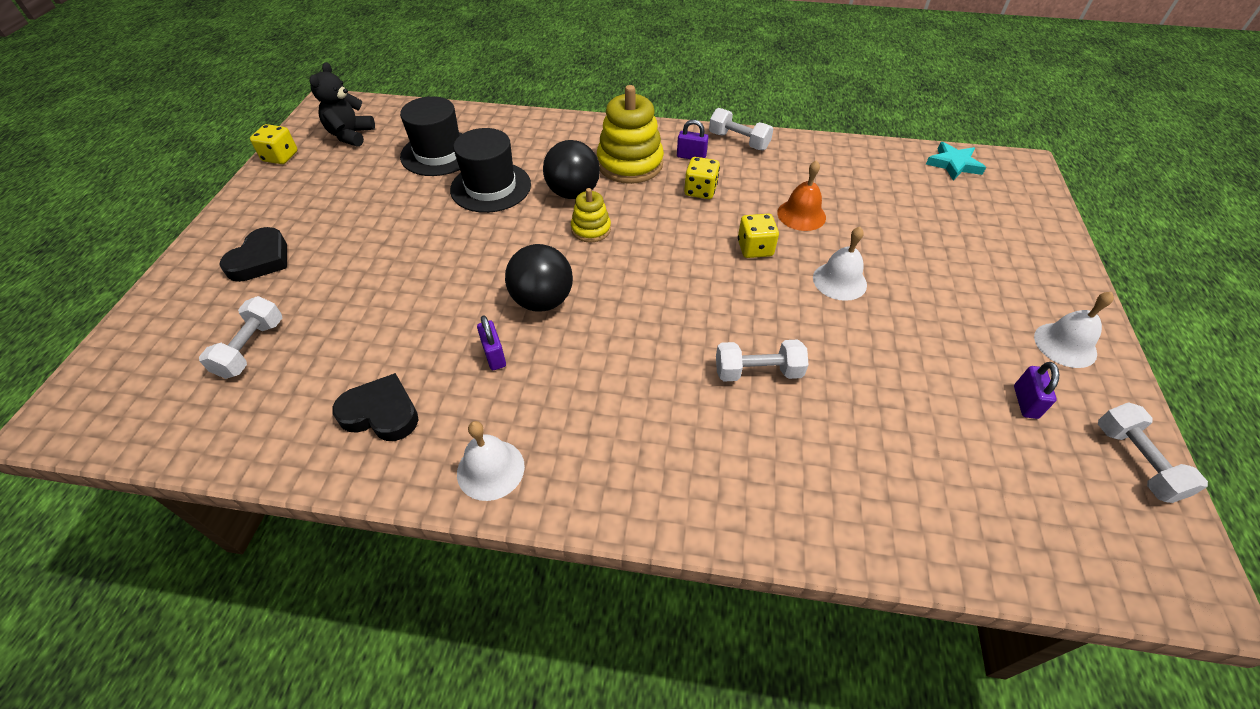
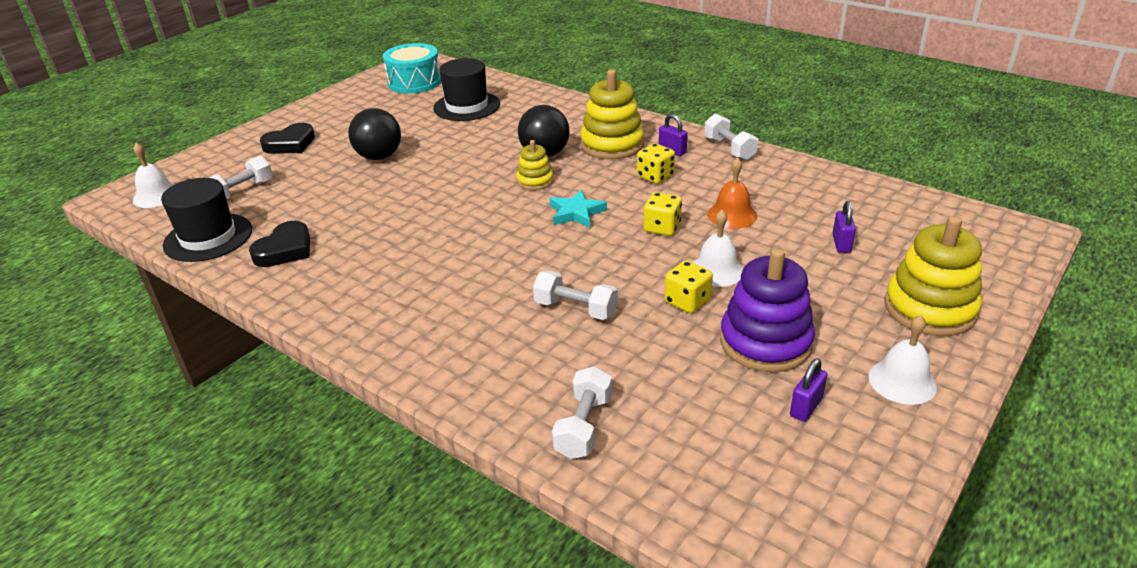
camera: 30 degrees right, 15 degrees down
yellow dice [250,124,298,164] -> yellow dice moved to [665,261,713,313]
black teddy bear [309,62,375,147] -> turquoise drum [383,43,441,93]
black heart [332,373,418,441] -> black heart turned 75 degrees clockwise [249,221,310,267]
black hat [450,128,531,213] -> black hat moved to [161,178,252,262]
white bell [457,421,525,501] -> white bell moved to [133,143,173,208]
purple padlock [477,315,506,370] -> purple padlock moved to [832,201,856,253]
black ball [505,244,573,312] -> black ball moved to [348,108,401,160]
turquoise star [926,142,986,181] -> turquoise star moved to [550,189,607,228]
white dumbbell [1098,402,1208,503] -> white dumbbell moved to [552,366,612,459]
none -> purple stacking toy [720,248,815,372]
none -> yellow stacking toy [885,216,982,336]

